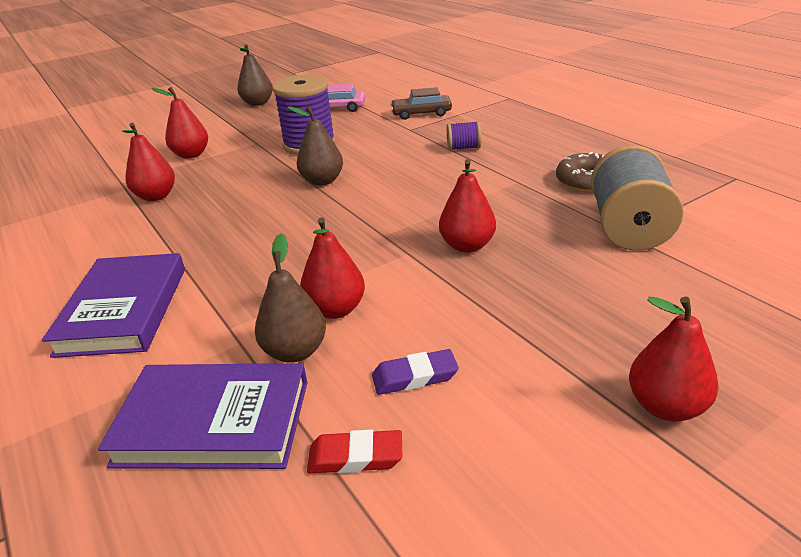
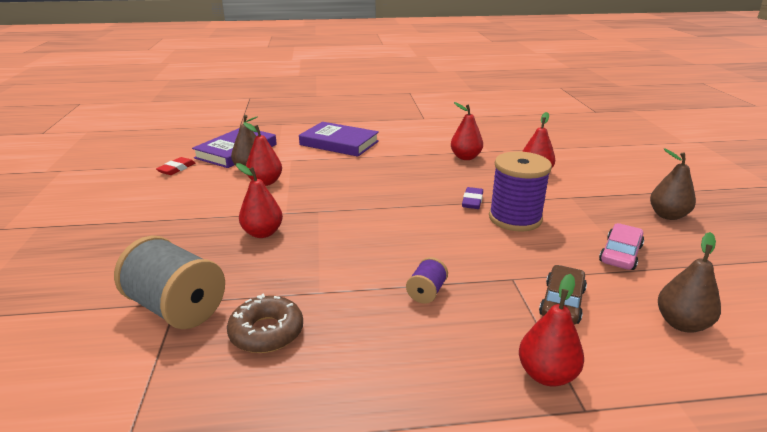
camera: 115 degrees right, 5 degrees down
brown pear [287,106,343,186] -> brown pear moved to [658,232,721,332]
purple eraser [372,349,459,395] -> purple eraser moved to [462,187,483,209]
red pear [629,297,719,422] -> red pear moved to [519,274,584,387]

